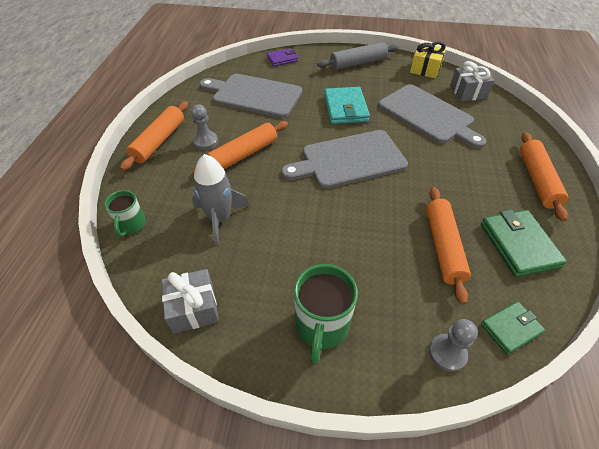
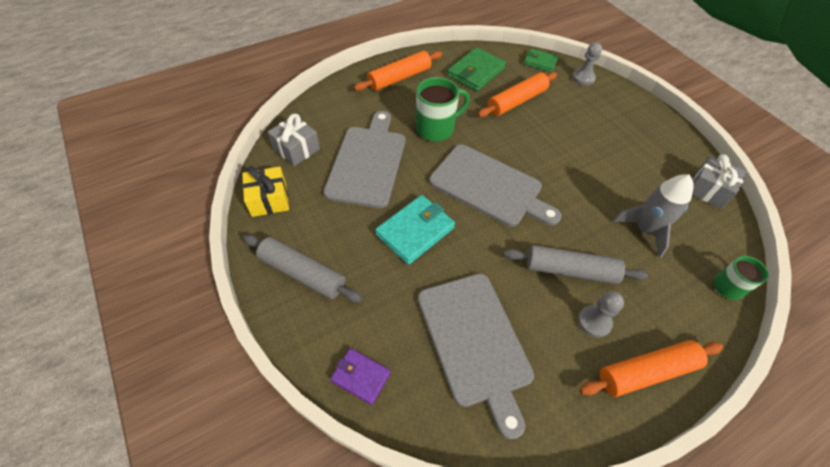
camera: 130 degrees left, 5 degrees up
orange rolling pin [192,121,288,175] -> grey rolling pin [504,245,648,284]
green mug [294,264,358,364] -> green mug moved to [416,77,470,141]

